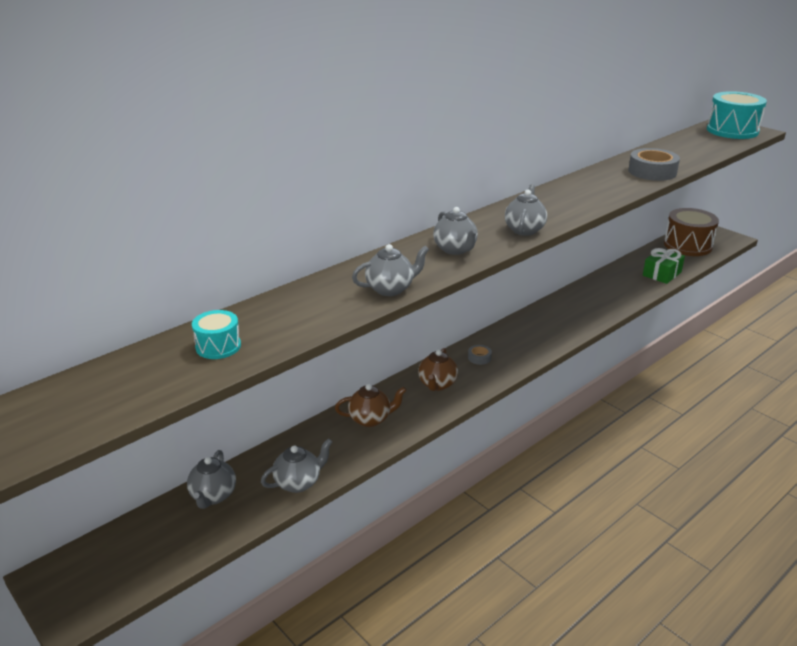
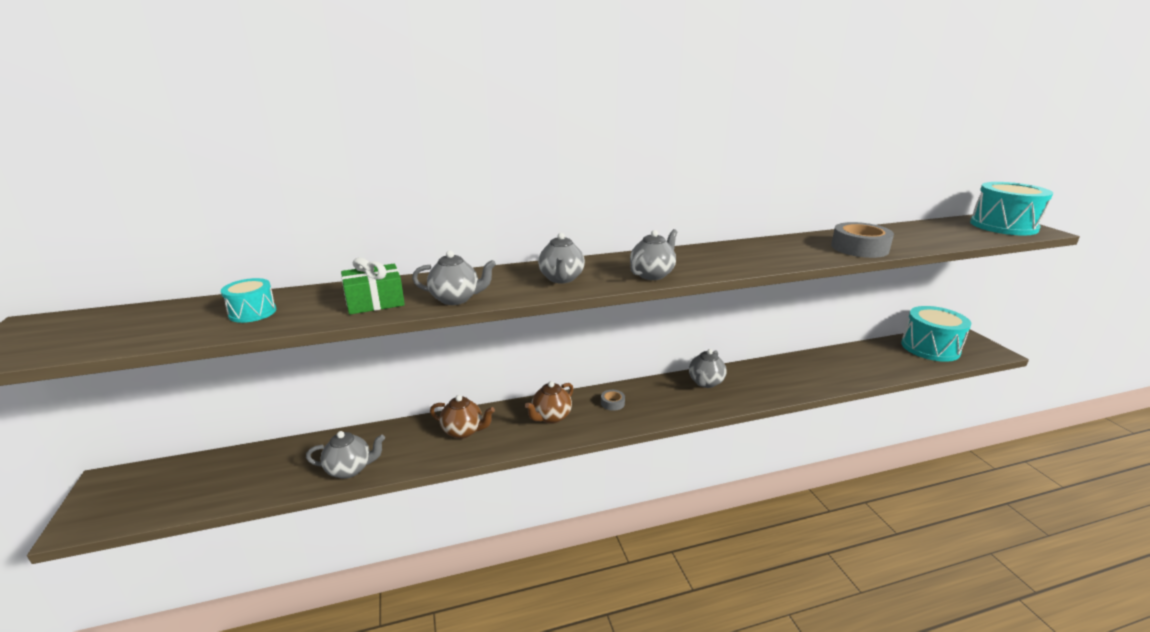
camera: 25 degrees right, 5 degrees down
grey teapot [187,450,236,509] -> grey teapot moved to [689,349,727,388]
green gift [643,248,685,284] -> green gift moved to [341,257,405,315]
brown drum [664,208,719,256] -> turquoise drum [901,306,971,362]

